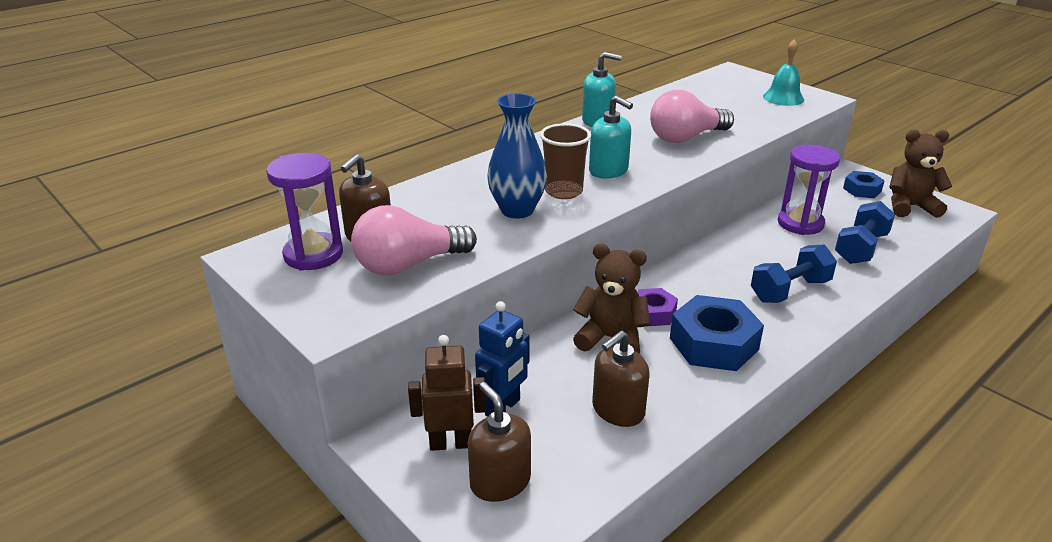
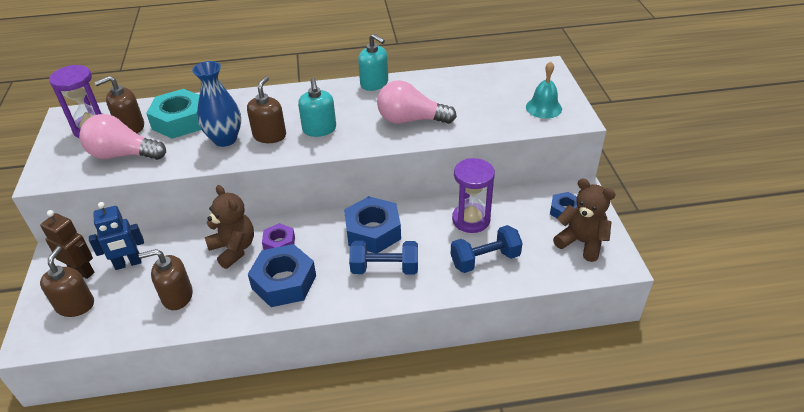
camera: 35 degrees right, 10 degrees up
brown cup [540,123,591,199] -> brown soap dispenser [247,76,286,143]
none -> turquoise nut [146,89,201,139]
none -> blue nut [344,196,401,253]

